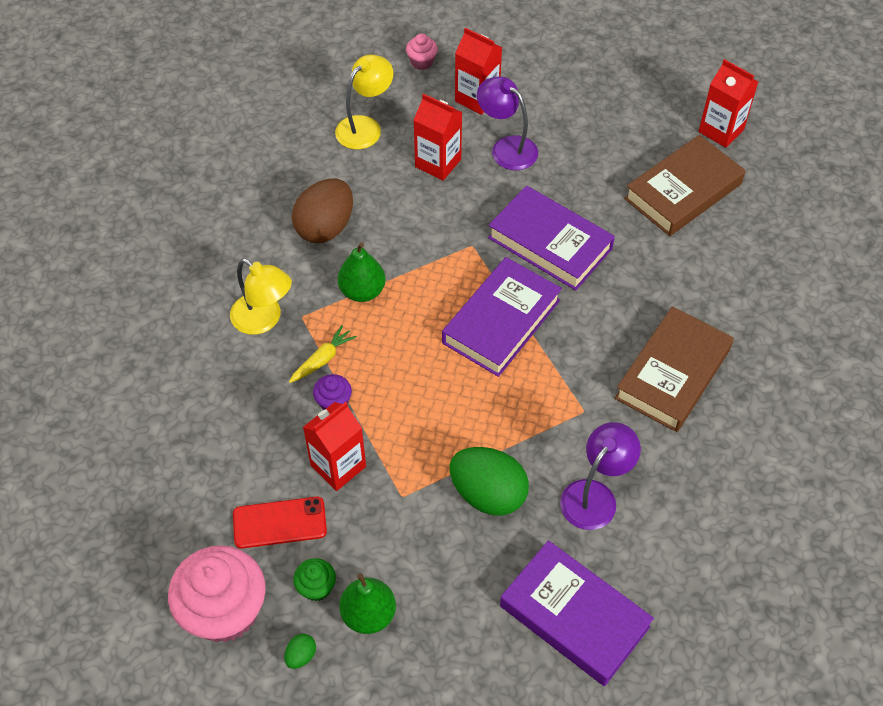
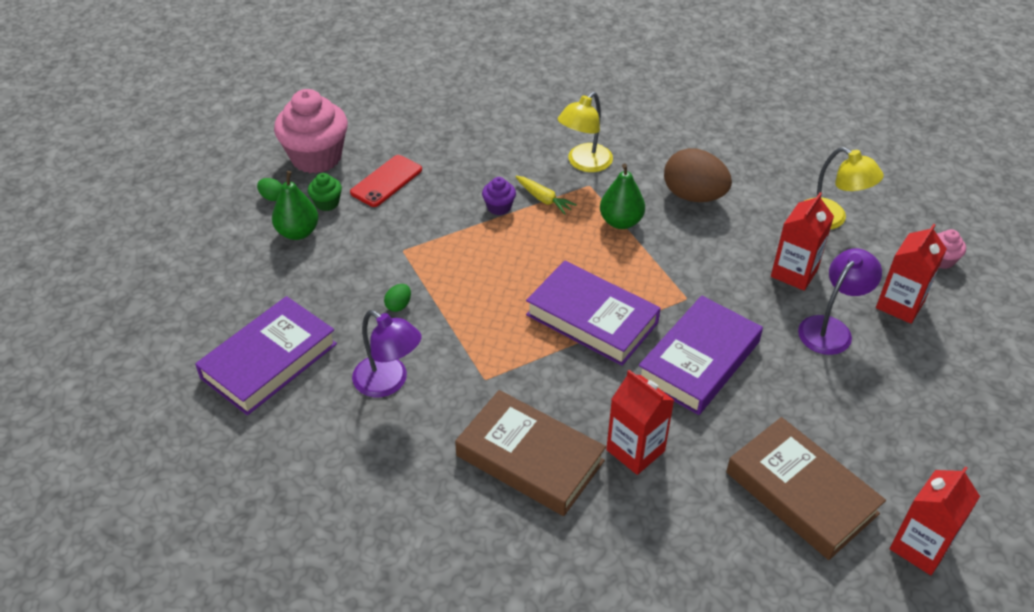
camera: 90 degrees right, 10 degrees down
red phone [233,497,327,549] -> red phone turned 45 degrees clockwise [350,155,422,207]
red carton [303,402,366,491] -> red carton moved to [606,370,674,475]
green egg [450,447,529,516] -> green egg [384,284,411,312], size x0.42

